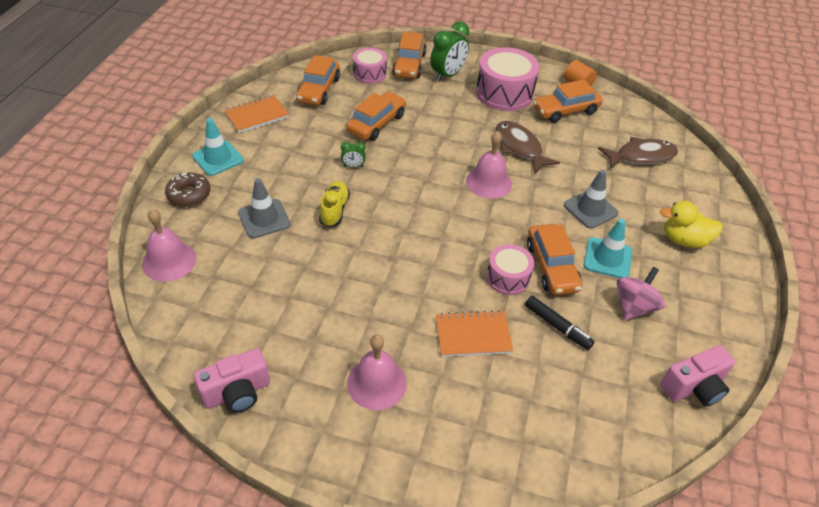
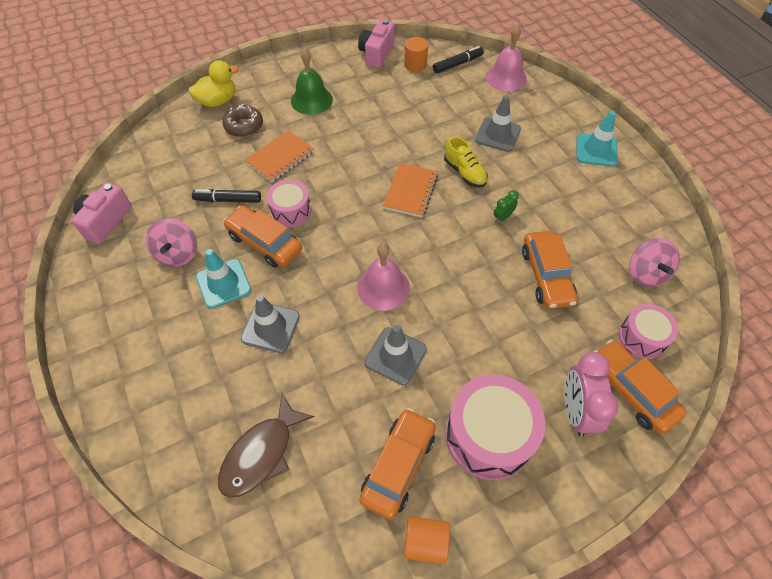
camera: 140 degrees right, 10 degrees up
brown donut [165,172,210,207] -> brown donut moved to [223,104,263,137]
orange notebook [224,95,289,133] -> orange notebook moved to [383,163,438,217]
orange car [296,55,340,105] -> pink spinning top [629,238,680,287]
pink bell [347,334,407,410] -> green bell [291,48,333,115]
green clock [430,21,469,82] -> pink clock [565,352,618,437]
brown fish [496,121,560,174] -> grey traffic cone [365,325,427,385]
yellow duck [660,201,723,248] -> yellow duck moved to [189,60,239,107]
none -> orange cylinder [404,37,428,72]
none -> black marker [433,46,484,73]

